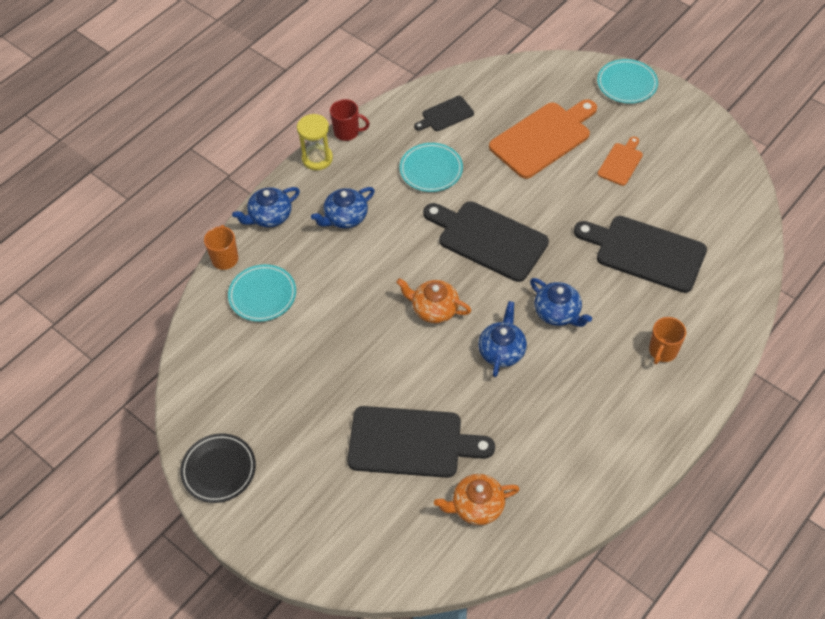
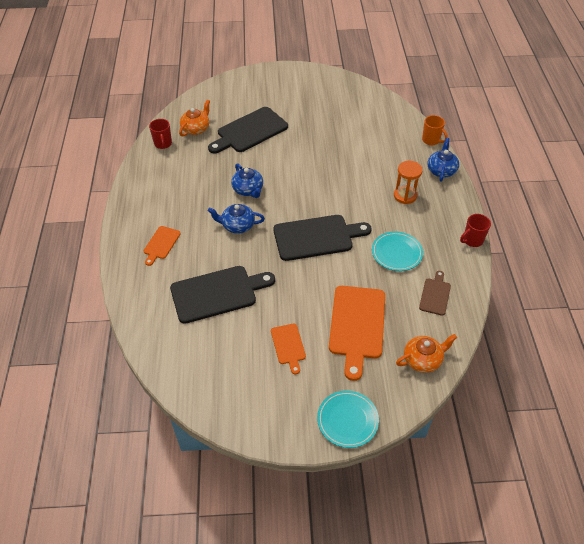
camera: 135 degrees right, 5 degrees down
black plate [180,433,256,503] -> none
turquoise plate [228,264,296,322] -> none
yellow hourglass [297,114,333,170] -> none
blue teapot [311,187,375,228] -> orange hourglass [394,161,423,204]
orange teapot [396,278,471,323] -> orange teapot moved to [396,334,457,373]
black cutting board [414,96,474,131] -> brown cutting board [419,271,451,316]
orange mug [649,317,686,364] -> orange cutting board [144,226,181,266]
none -> red mug [149,119,172,149]

